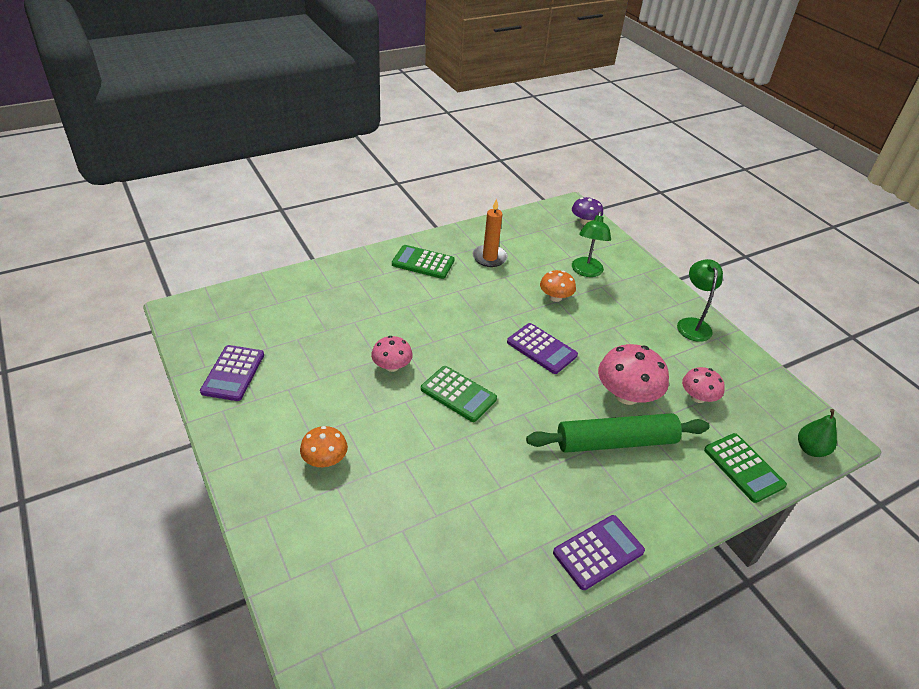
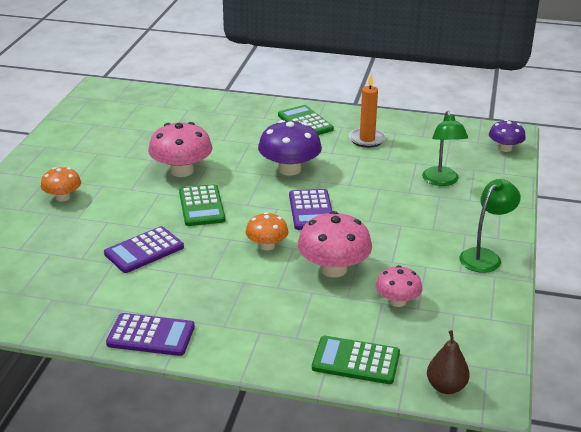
camera: 45 degrees right, 10 degrees down
purple calculator [200,345,264,401] -> purple calculator moved to [104,226,184,273]
pink mushroom [371,336,413,372] -> pink mushroom [148,122,213,177], size x1.67
green rolling pin [526,413,710,453] -> none
orange mushroom [540,270,576,302] -> orange mushroom moved to [246,212,289,250]
green lamp [572,212,611,277] -> green lamp turned 60 degrees counterclockwise [422,111,468,186]
green calculator [704,433,787,503] -> green calculator turned 90 degrees clockwise [312,336,400,384]
green pear [798,409,837,457] -> brown pear [427,330,470,394]
none -> purple mushroom [258,120,322,176]

